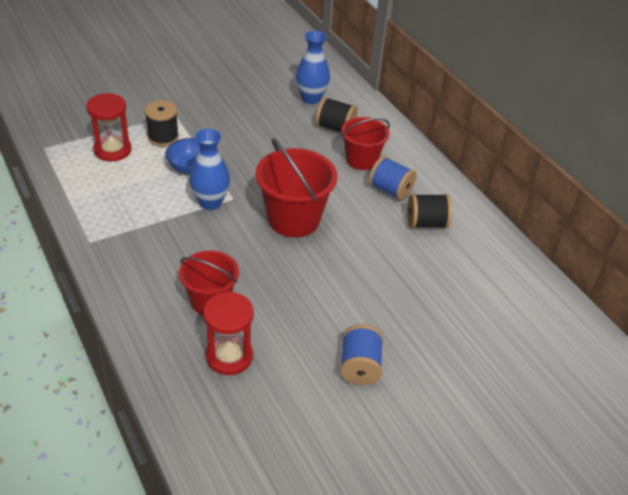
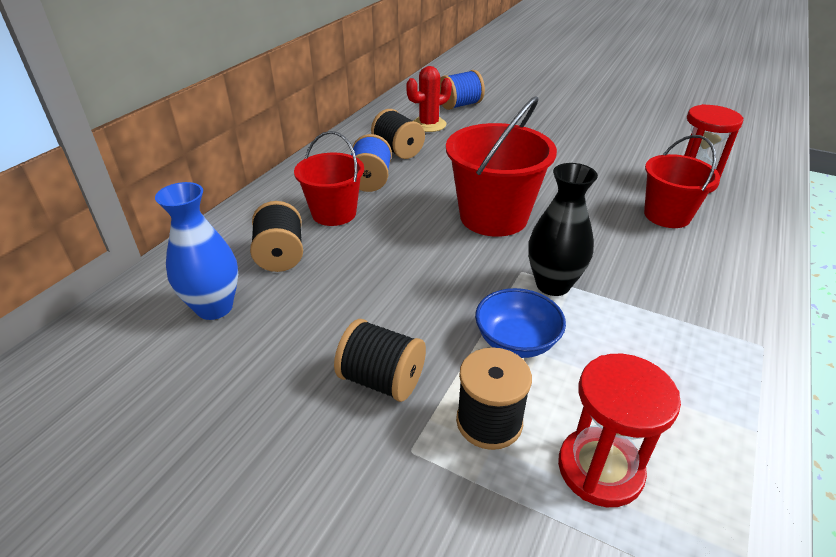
camera: 120 degrees left, 5 degrees down
blue vase [189,129,230,210] -> black vase [528,163,598,296]
blue spool [340,324,383,385] -> blue spool moved to [440,70,485,110]
none -> black spool [334,319,426,402]
none -> red cactus [406,66,452,132]

